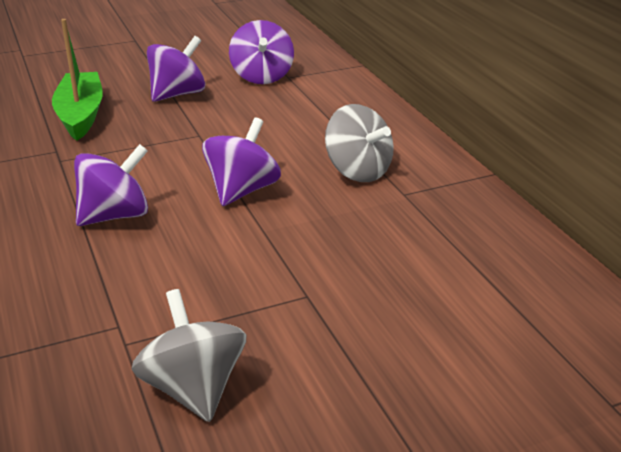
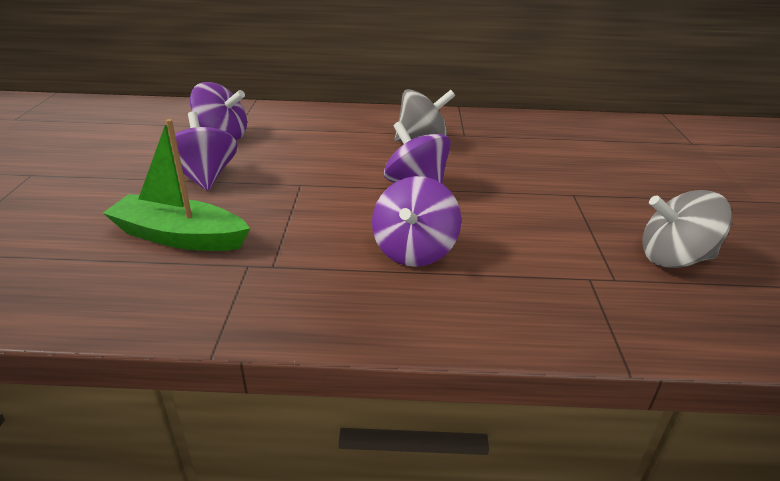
camera: 65 degrees left, 0 degrees up
purple spinning top [74,144,148,226] -> purple spinning top turned 150 degrees counterclockwise [372,176,461,267]

